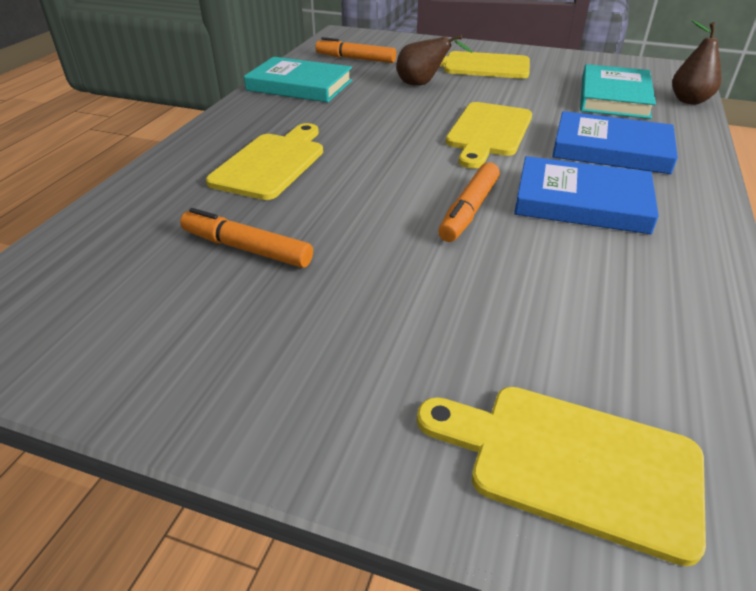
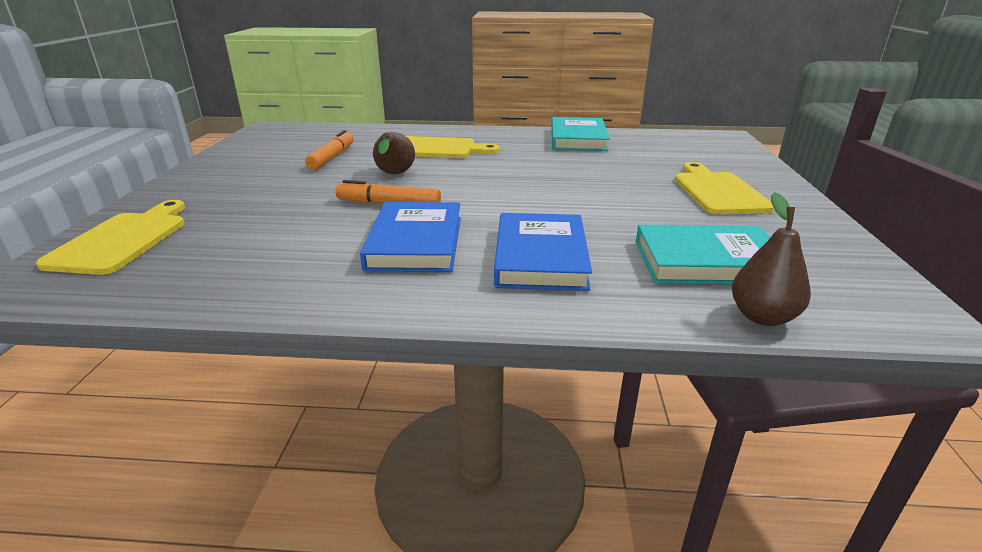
camera: 75 degrees right, 10 degrees down
orange marker [315,37,396,63] -> none
brown pear [396,35,473,86] -> brown pear moved to [373,132,415,174]
yellow cutting board [446,102,532,169] -> none

